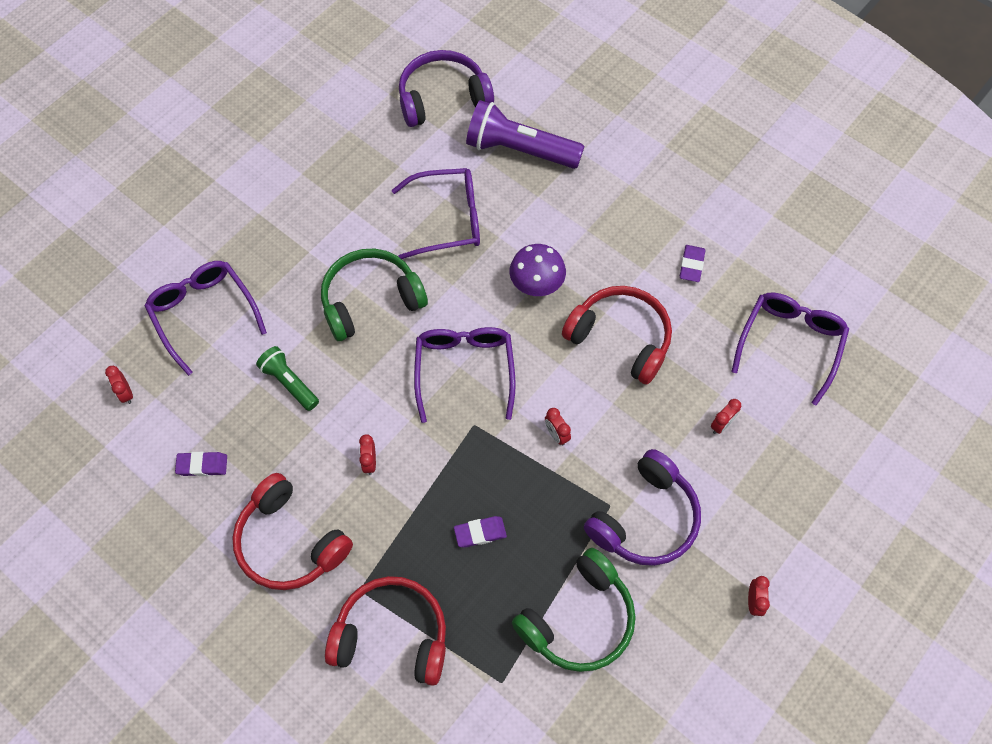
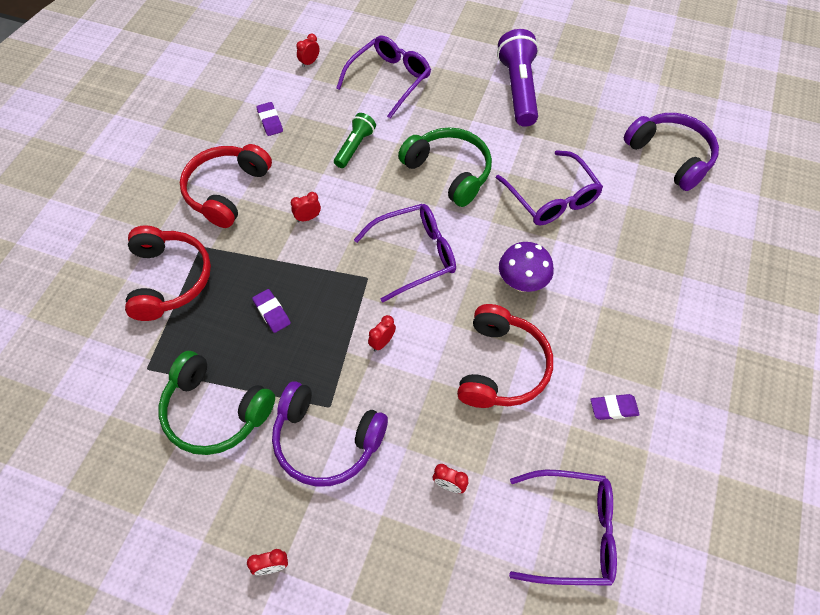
camera: 70 degrees right, 5 degrees down
purple flashlight [466,100,584,169] -> purple flashlight moved to [497,29,539,127]

